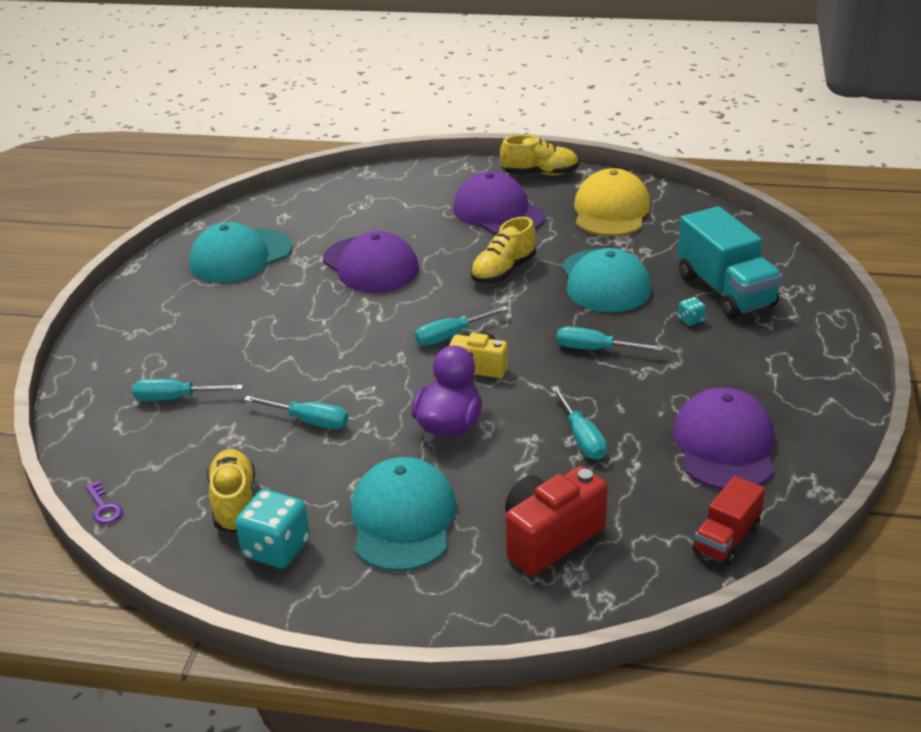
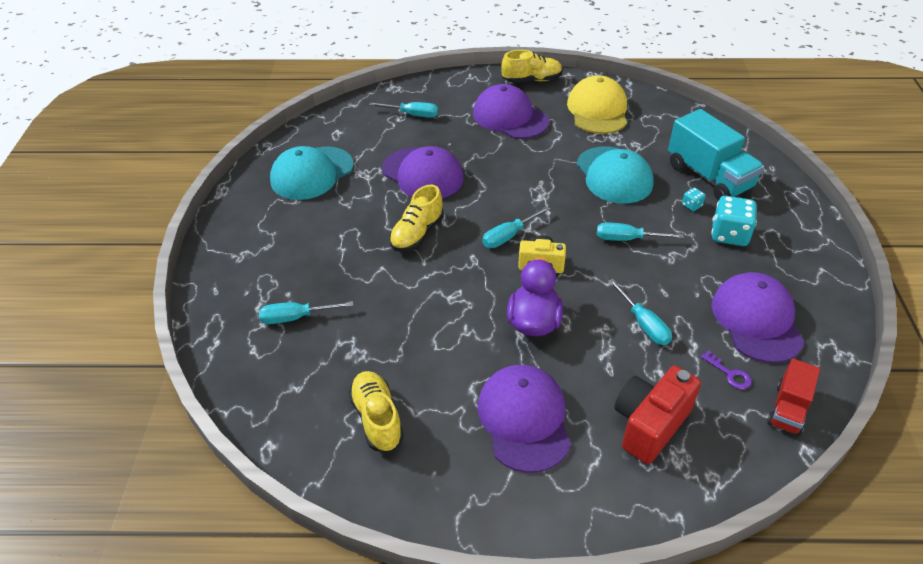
camera: 10 degrees left, 10 degrees up
purple key [85,481,123,524] -> purple key moved to [701,350,752,389]
turquoise dice [235,489,310,569] -> turquoise dice moved to [711,196,757,246]
turquoise screwdriver [244,396,348,429] -> turquoise screwdriver moved to [369,102,439,118]
turquoise cap [351,457,456,572] -> purple cap [477,365,571,473]
yellow shoe [470,217,536,283] -> yellow shoe moved to [389,184,444,252]

